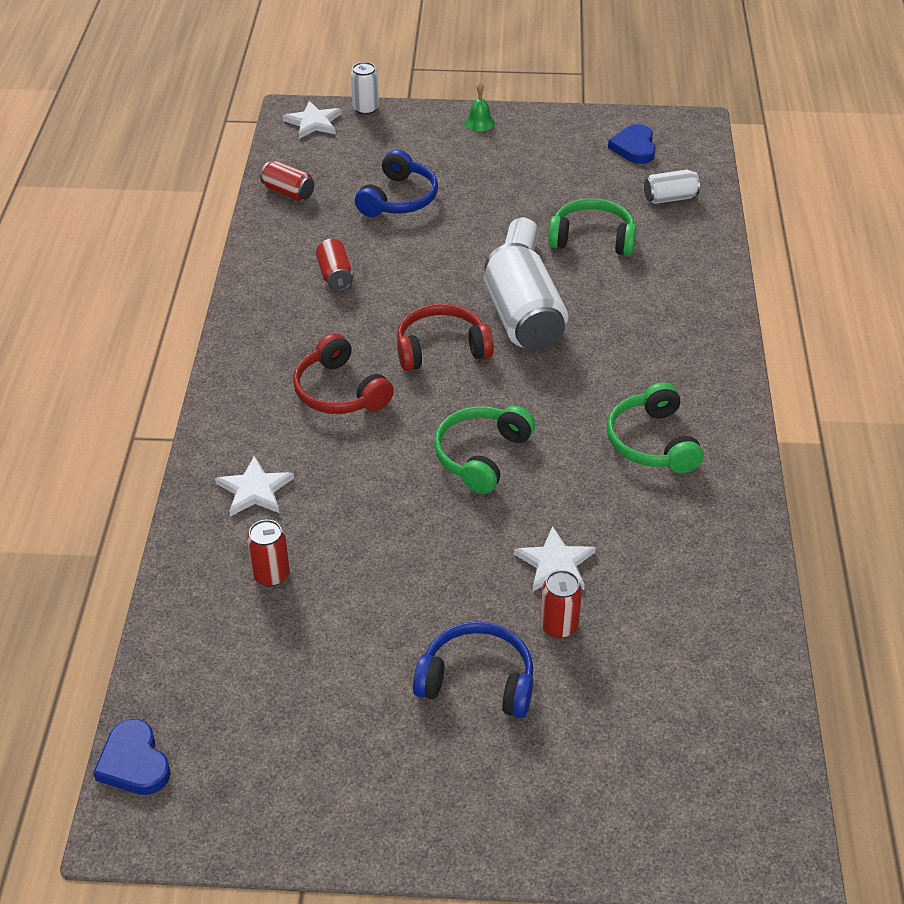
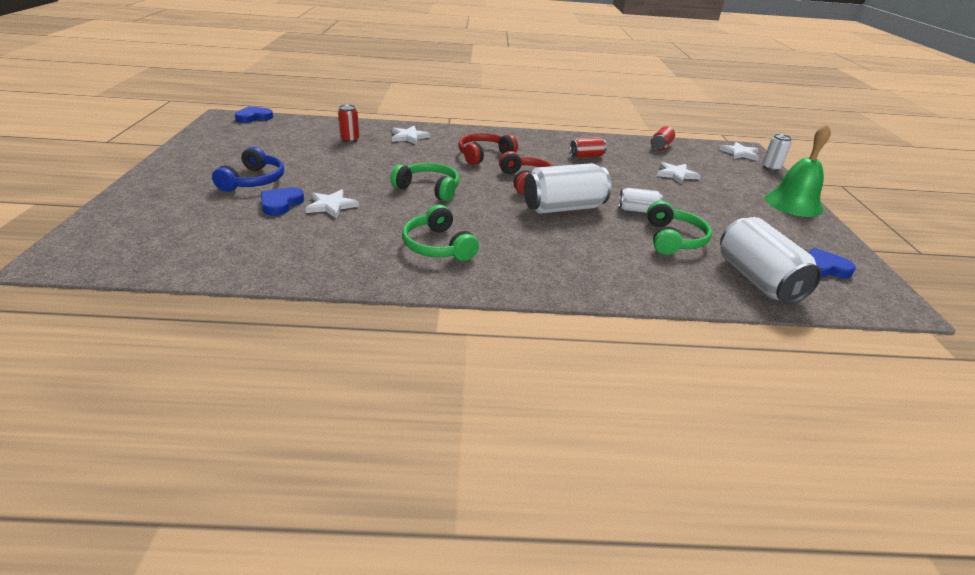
camera: 85 degrees right, 10 degrees down
blue headphones [355,149,438,217] -> white star [656,162,701,184]
green bell [465,82,495,131] -> green bell [765,124,831,217], size x2.29
red can [540,570,582,638] -> blue heart [261,187,304,216]
green headphones [607,382,703,473] -> green headphones turned 105 degrees counterclockwise [402,205,479,261]
white can [644,170,700,204] -> white can [720,217,822,304], size x1.95

